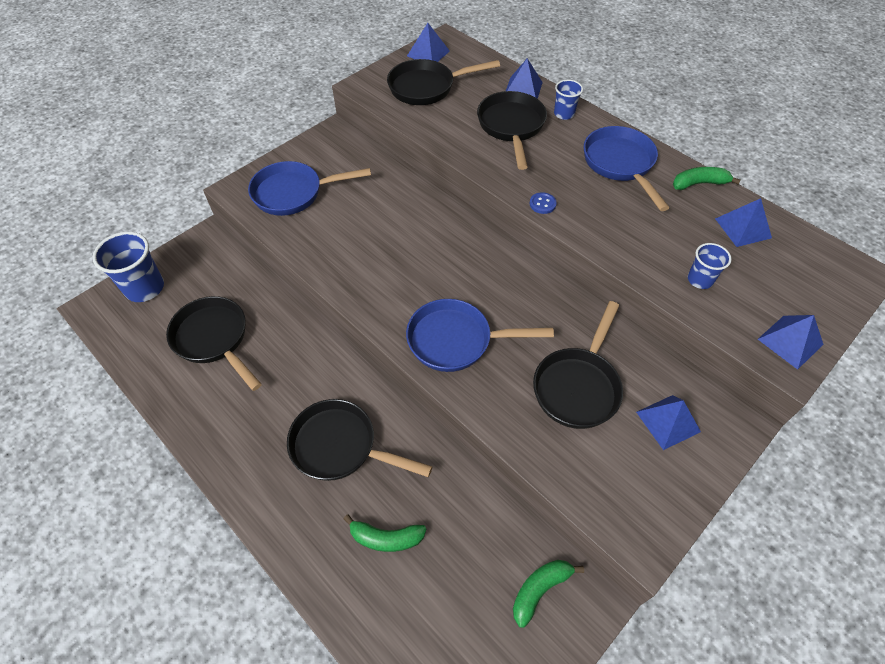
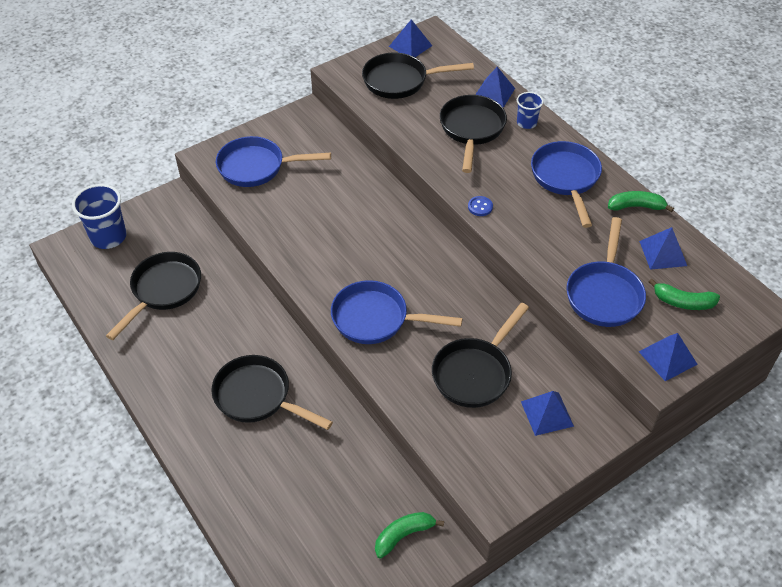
camera: 10 degrees right, 5 degrees down
black pan [166,296,262,391] -> black pan turned 60 degrees clockwise [106,252,201,340]
green banana [344,514,426,552] -> green banana moved to [649,279,720,310]
blue cup [688,243,732,289] -> blue pan [566,217,646,327]

